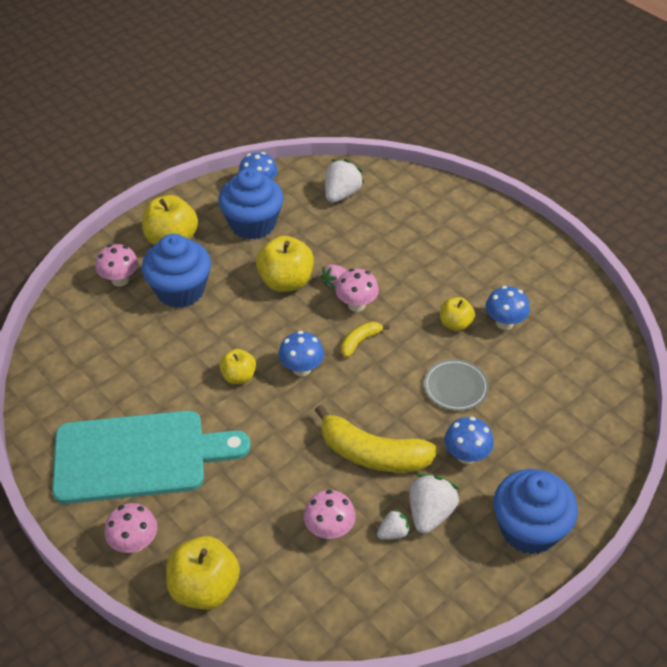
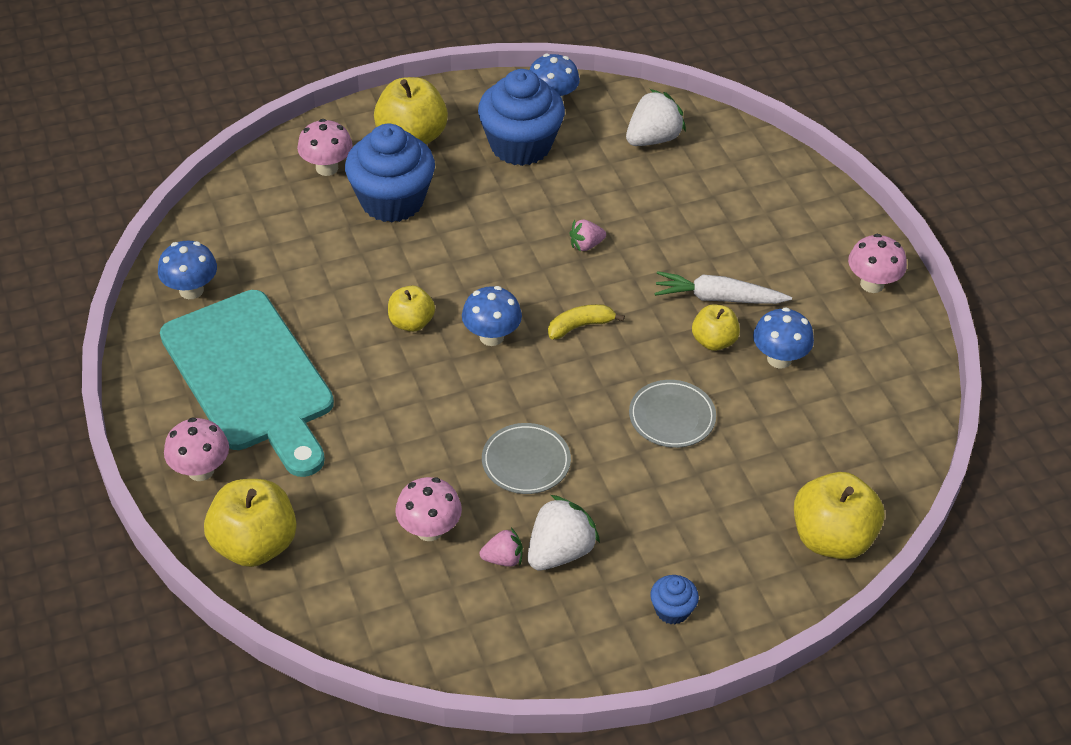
camera: 20 degrees right, 0 degrees up
turquoise cutting board [52,411,251,504] -> turquoise cutting board turned 45 degrees clockwise [160,290,334,477]
yellow apple [256,236,314,292] -> yellow apple moved to [794,472,884,559]
yellow banana [315,405,439,472] -> grey plate [482,423,571,494]
pink mushroom [335,269,379,312] -> pink mushroom moved to [848,234,907,293]
white strawberry [377,508,410,540] -> pink strawberry [480,528,523,567]
blue mushroom [444,417,494,464] -> blue mushroom moved to [158,241,217,299]
blue cupcake [493,469,578,555] -> blue cupcake [650,575,699,624], size x0.44
none -> white carrot [654,271,792,304]

